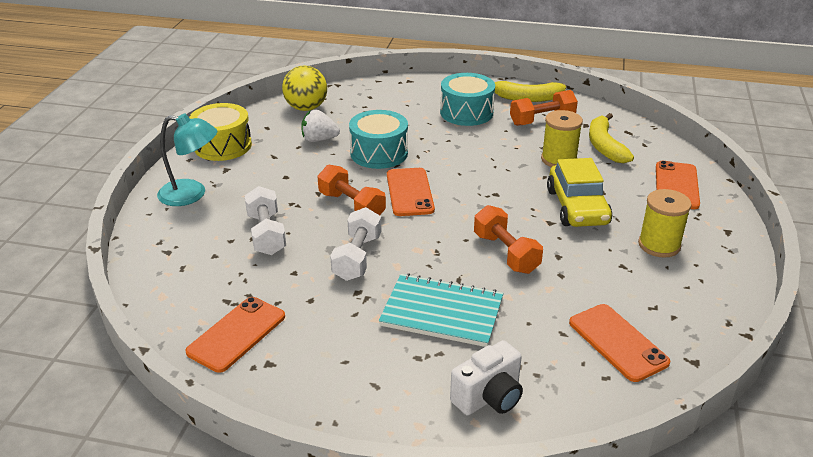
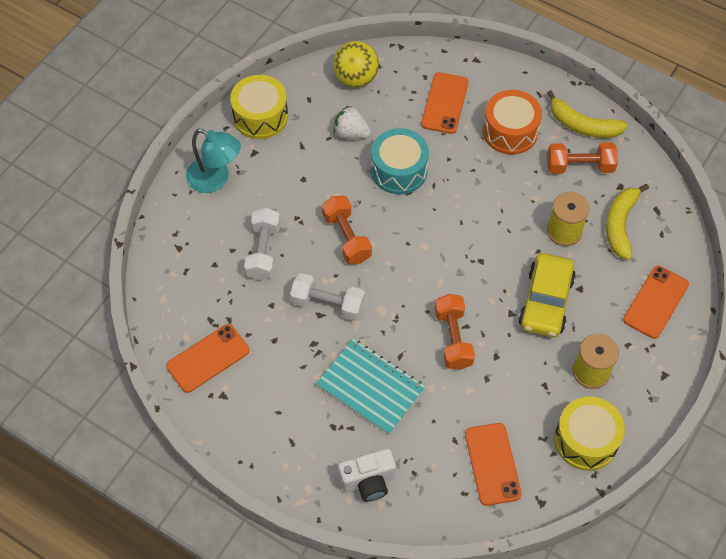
camera: 20 degrees right, 25 degrees up
white dumbbell [330,207,381,281] -> white dumbbell turned 75 degrees clockwise [290,273,365,321]
orange phone [387,168,435,216] -> orange phone moved to [421,72,468,134]
turquoise drum [440,73,495,126] -> orange drum [483,90,542,155]
none -> yellow drum [554,397,625,471]

